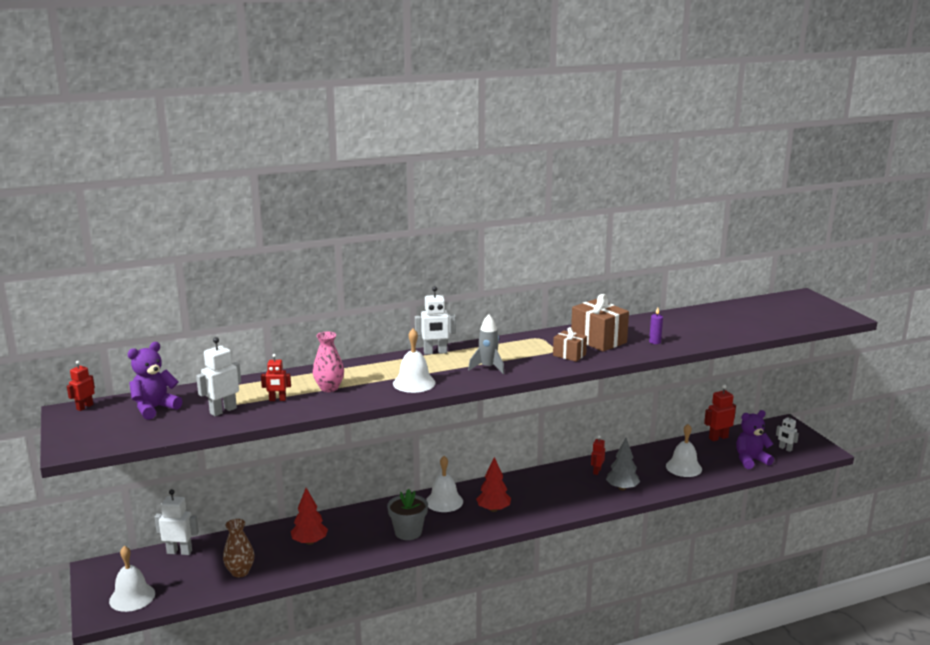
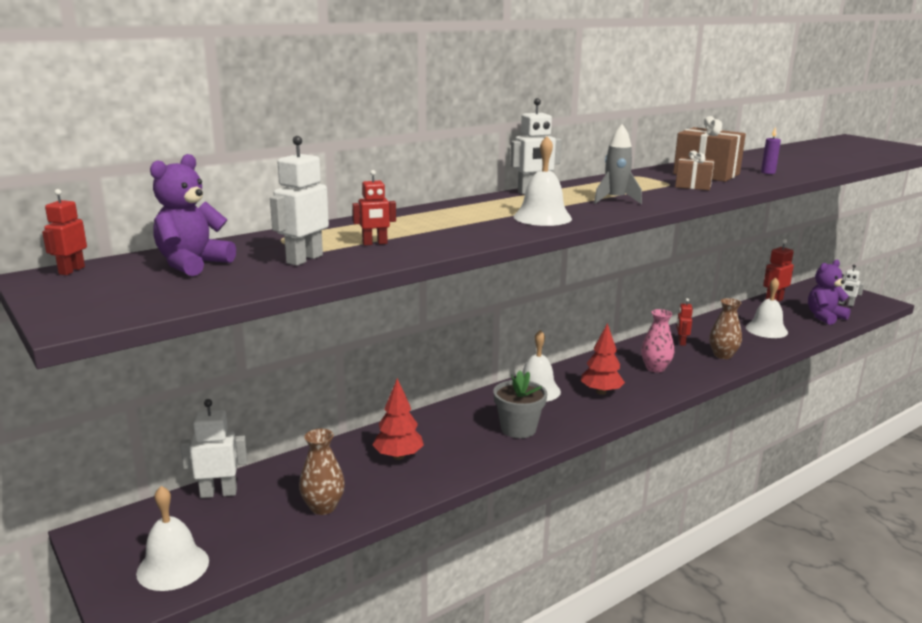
camera: 15 degrees left, 0 degrees up
pink vase [313,332,344,392] -> pink vase moved to [641,309,674,372]
grey tree [606,438,640,491] -> brown vase [709,298,742,359]

